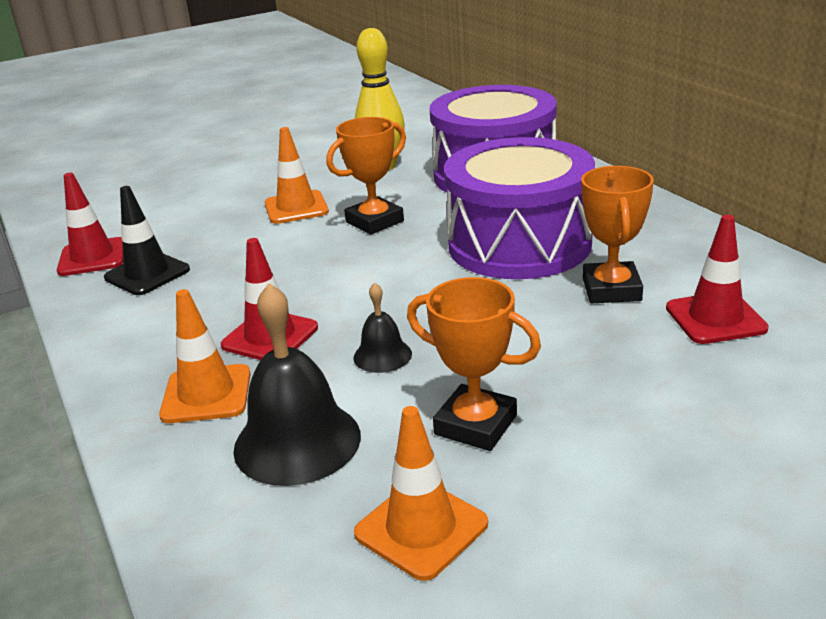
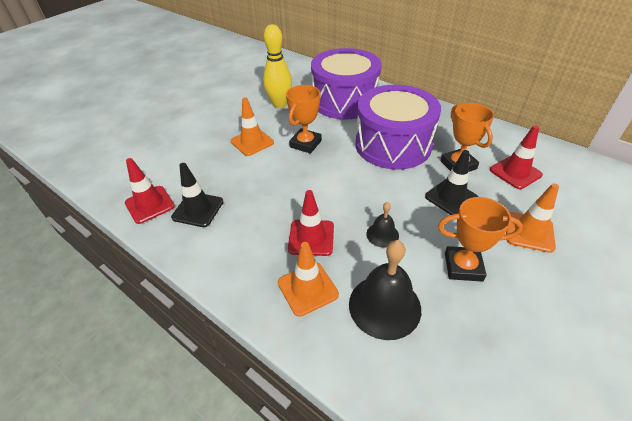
camera: 25 degrees left, 15 degrees up
orange traffic cone [354,406,488,581] -> orange traffic cone moved to [506,183,559,253]
none -> black traffic cone [425,150,479,215]

